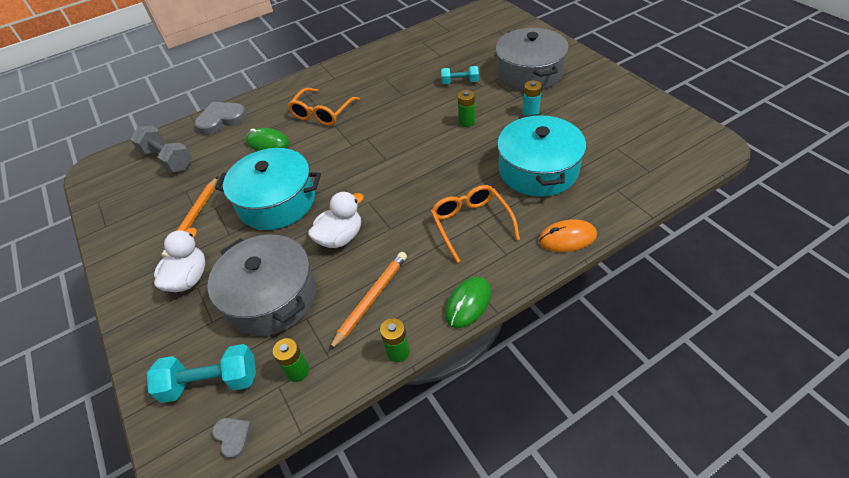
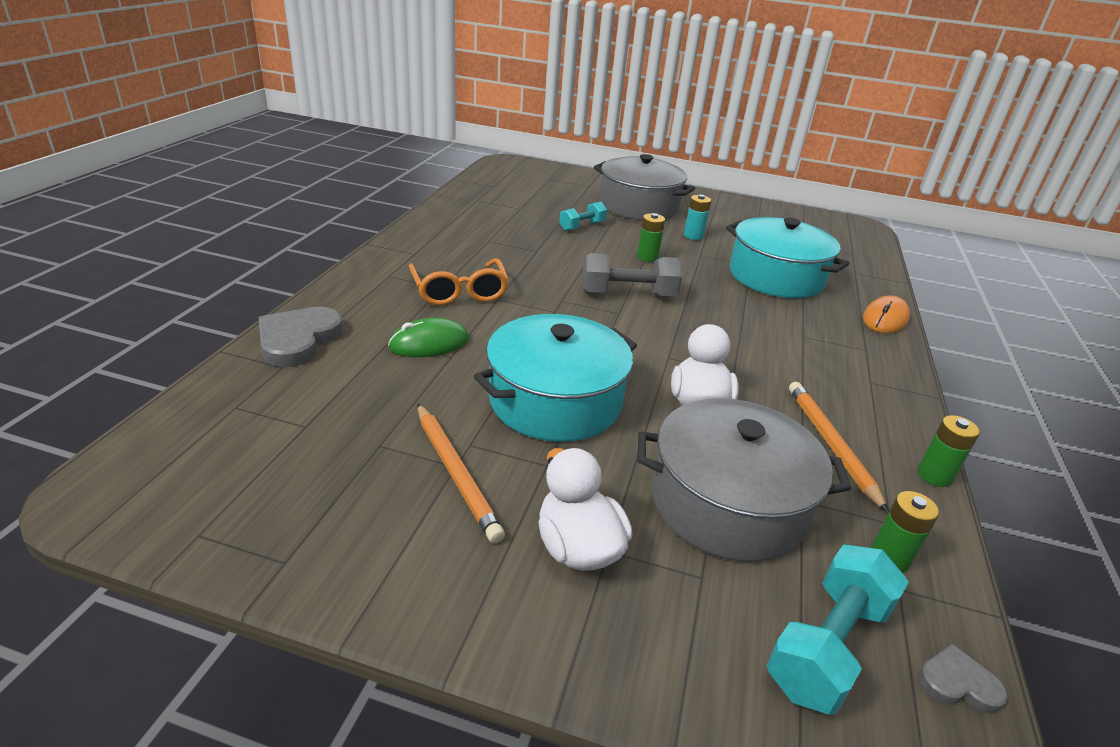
camera: 50 degrees left, 15 degrees down
grey dumbbell [130,126,192,173] -> grey dumbbell moved to [582,253,682,297]
orange glasses [431,185,520,263] -> none
green mouse [445,277,491,328] -> none

